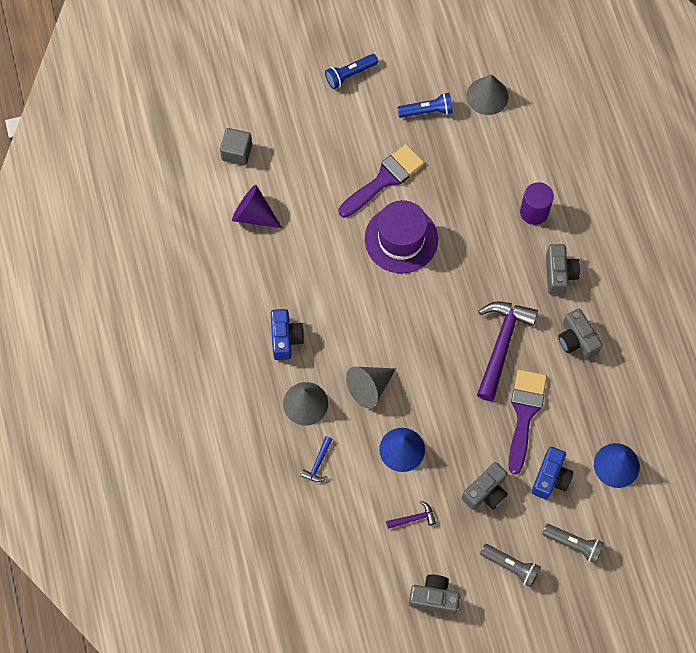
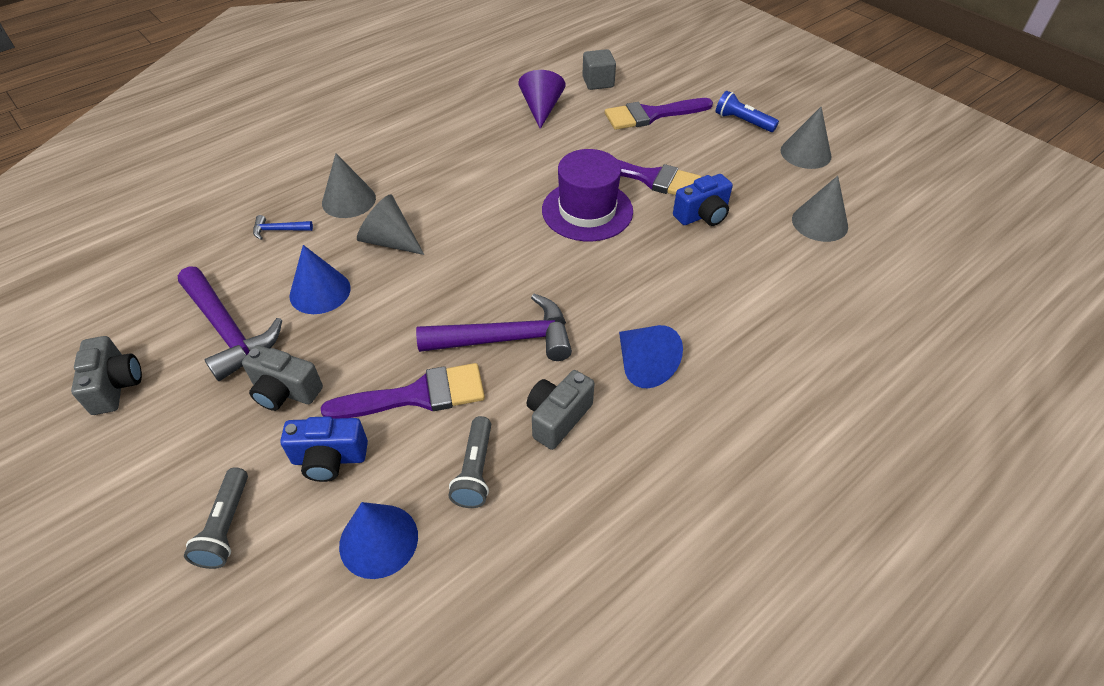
camera: 65 degrees right, 20 degrees down
blue camera [271,309,304,360] -> blue camera moved to [673,174,733,226]
purple hammer [386,501,436,529] -> purple hammer [178,266,282,381], size x2.25
blue flashlight [397,93,453,118] -> none
grey flashlight [480,544,541,587] -> grey flashlight moved to [449,416,491,508]
purple cylinder [520,182,554,225] -> none
grey camera [546,244,580,294] -> blue cone [619,325,683,388]
none -> purple brush [605,98,713,130]
none -> grey cone [780,107,832,169]

